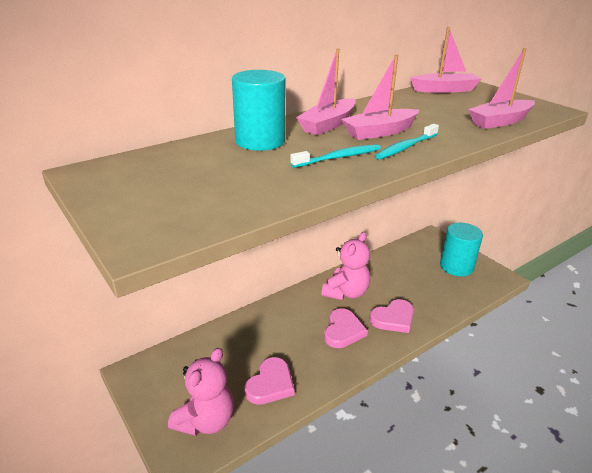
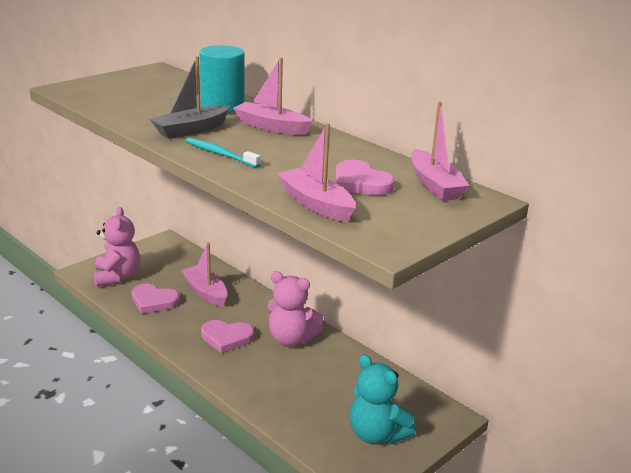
camera: 80 degrees right, 5 degrees down
pink teddy bear [168,348,234,436] -> pink teddy bear turned 120 degrees counterclockwise [94,207,140,287]
turquoise toothbrush [290,144,381,168] -> grey boat [150,56,230,139]
pink boat [341,55,419,140] -> pink boat moved to [181,243,228,307]
pink heart [369,299,414,333] -> pink heart moved to [336,160,395,195]
turquoise cylinder [440,223,483,276] -> turquoise teddy bear [350,354,416,444]

